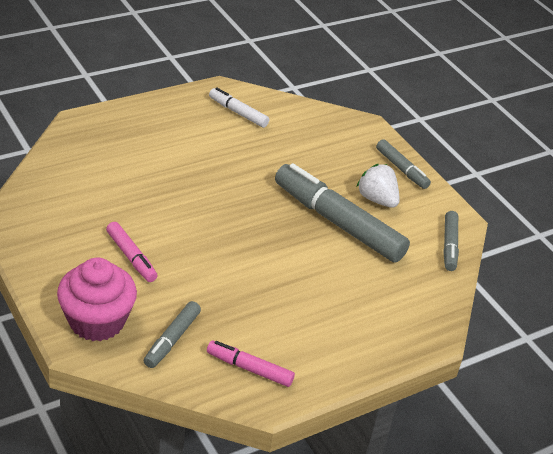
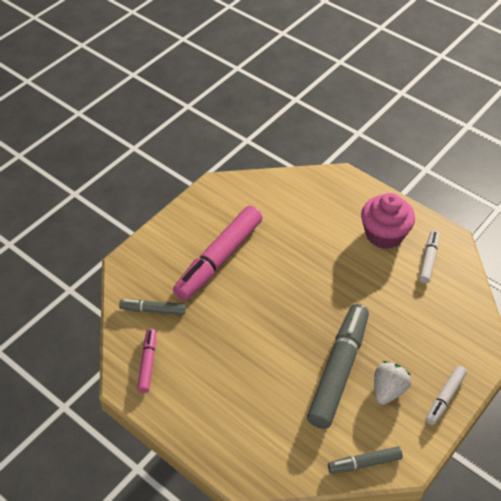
camera: 75 degrees right, 10 degrees up
pink cupcake [57,258,137,341] -> pink cupcake moved to [361,193,415,249]
pink marker [106,222,158,282] -> pink marker [173,206,263,301], size x2.00
grey marker [376,139,431,189] -> white marker [426,366,467,425]

